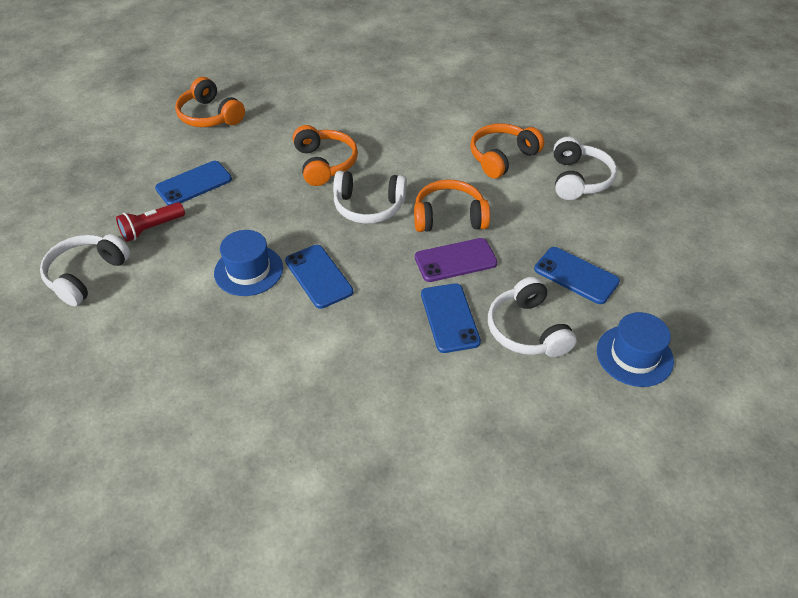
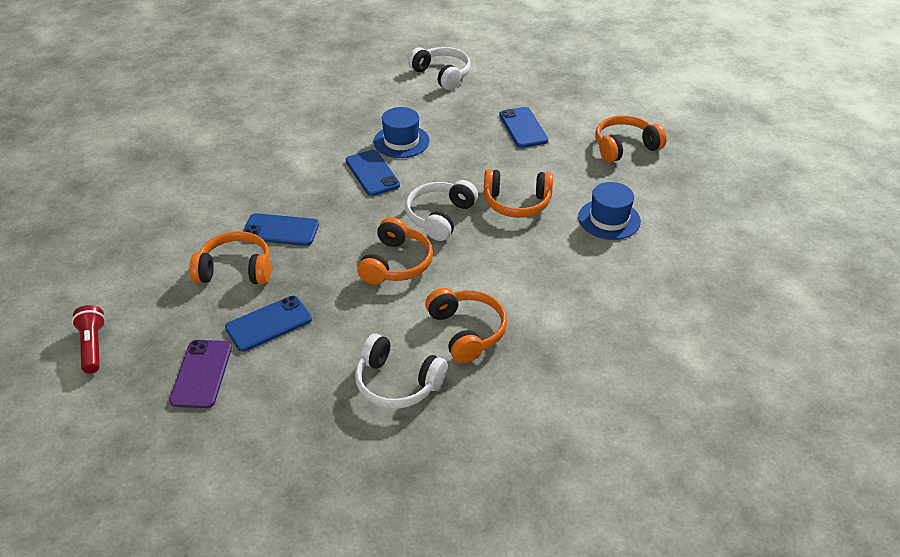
camera: 110 degrees right, 5 degrees down
red flashlight [116,202,185,242] -> red flashlight moved to [72,305,105,374]
blue phone [285,245,353,309] -> blue phone turned 75 degrees clockwise [346,150,400,196]
purple phone [415,238,498,282] -> purple phone moved to [169,340,232,408]
white headphones [488,276,577,357] -> orange headphones [190,231,271,285]
blue hat [597,312,674,387] -> blue hat moved to [578,182,641,240]

